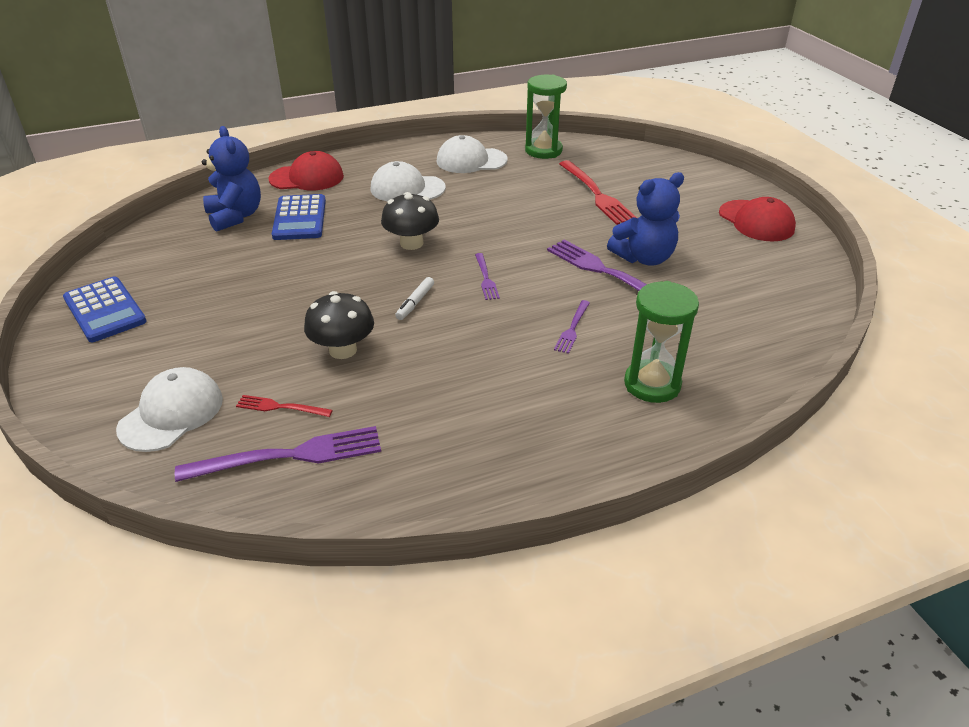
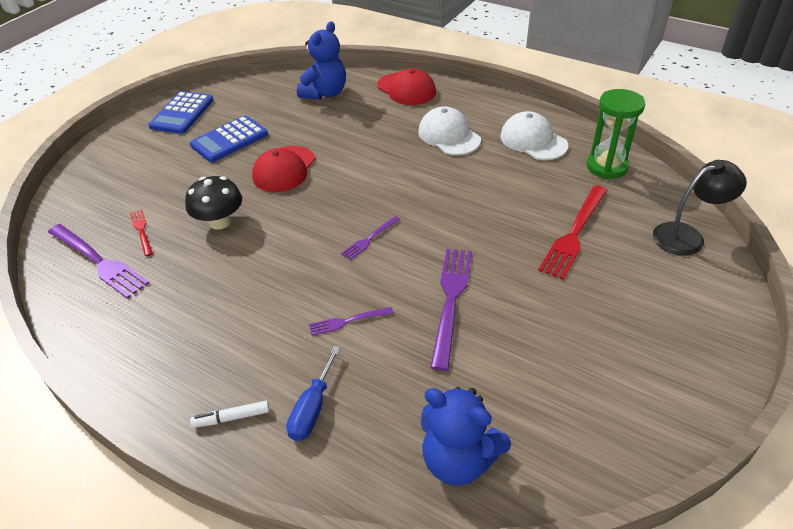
camera: 55 degrees right, 5 degrees up
white cap [116,367,223,452] -> none
blue calculator [272,194,326,240] -> blue calculator moved to [190,116,268,163]
black mushroom [381,192,439,250] -> none
white marker [395,277,434,320] -> white marker moved to [190,401,270,428]
blue teddy bear [607,172,684,265] -> blue teddy bear moved to [421,387,511,486]
green hourglass [624,281,699,403] -> blue screwdriver [286,346,340,441]
red cap [719,197,796,241] -> red cap moved to [252,146,315,192]
none -> black lamp [653,160,747,256]

